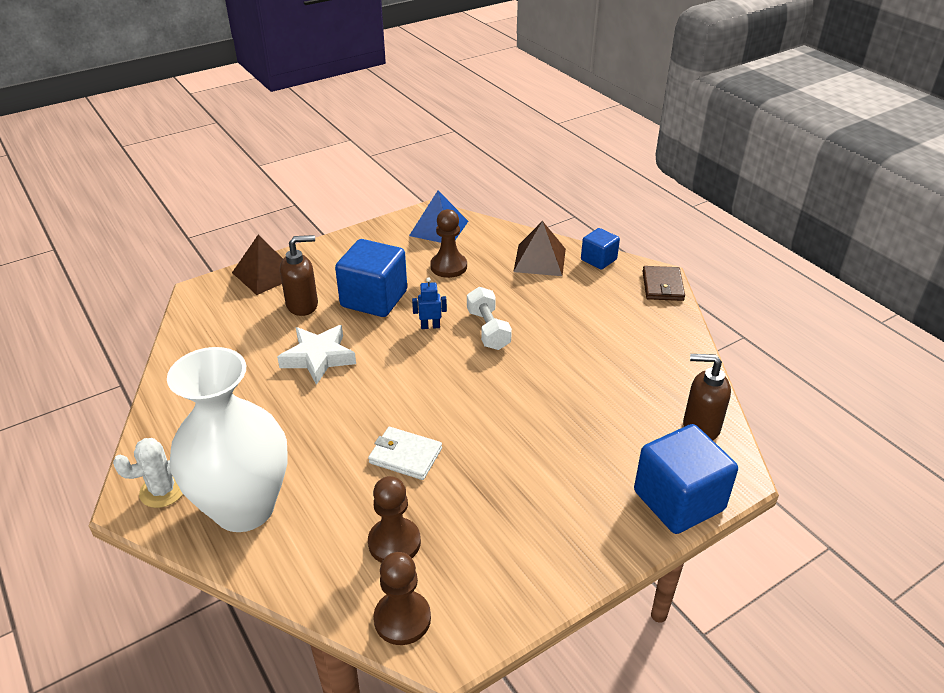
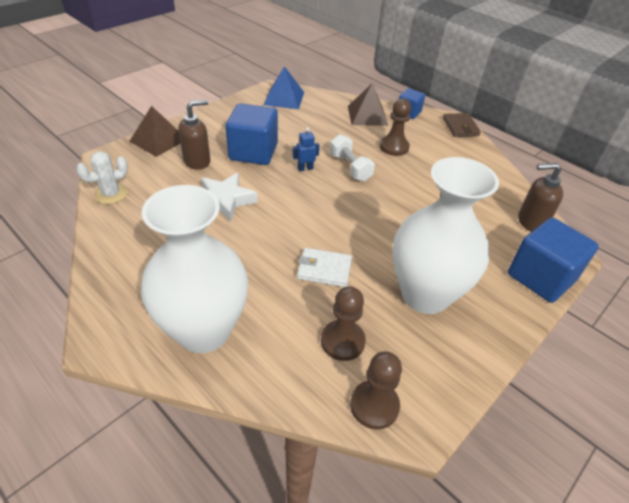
camera: 15 degrees left, 5 degrees up
white cactus [113,438,183,508] -> white cactus moved to [76,151,128,204]
brown pawn [430,209,467,278] -> brown pawn moved to [380,98,411,156]
none -> white vase [392,157,499,314]

